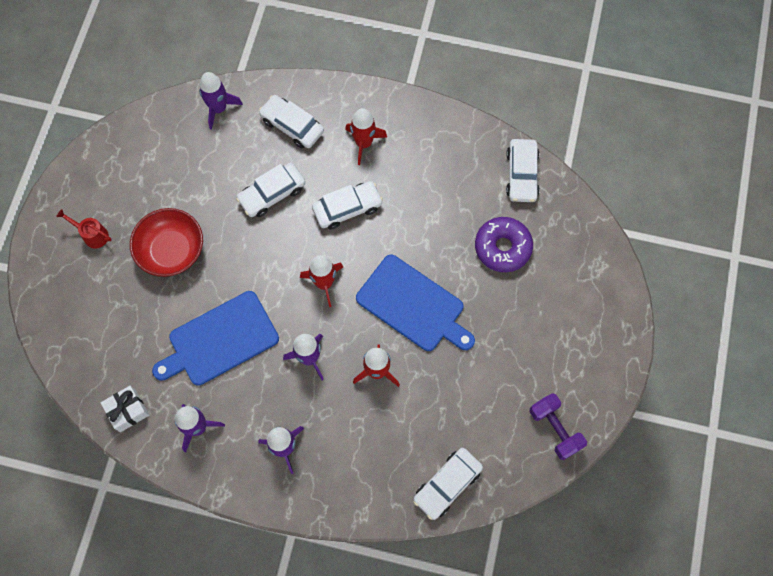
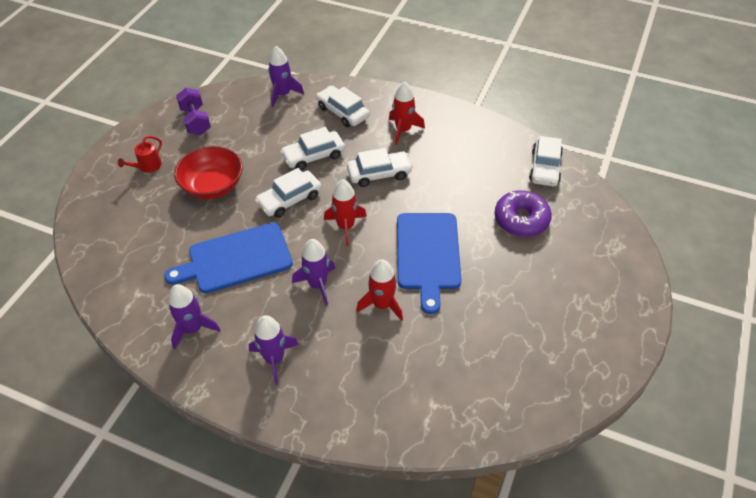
camera: 10 degrees right, 20 degrees down
red watering can [56,209,112,249] -> red watering can turned 90 degrees counterclockwise [118,136,162,173]
white gift [101,386,149,432] -> none
blue cutting board [356,255,475,351] -> blue cutting board turned 45 degrees clockwise [397,213,461,314]
white car [414,448,483,520] -> white car moved to [255,168,322,218]
purple dumbbell [529,393,587,460] -> purple dumbbell moved to [176,88,211,135]

